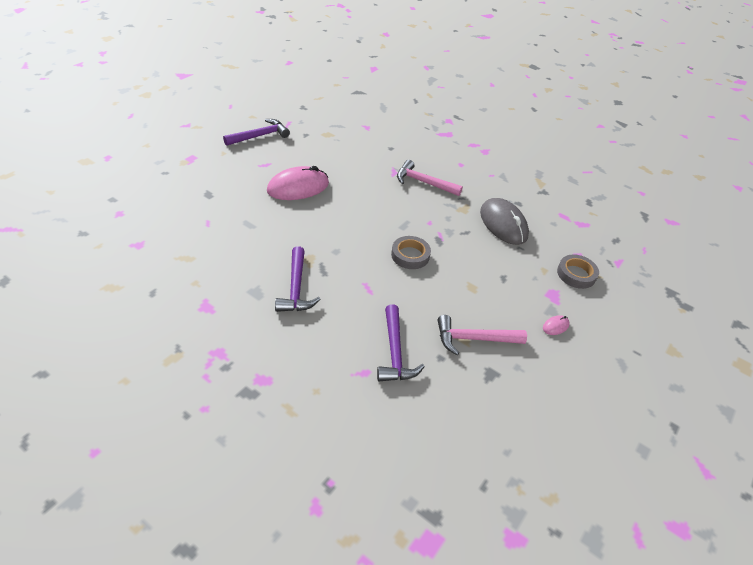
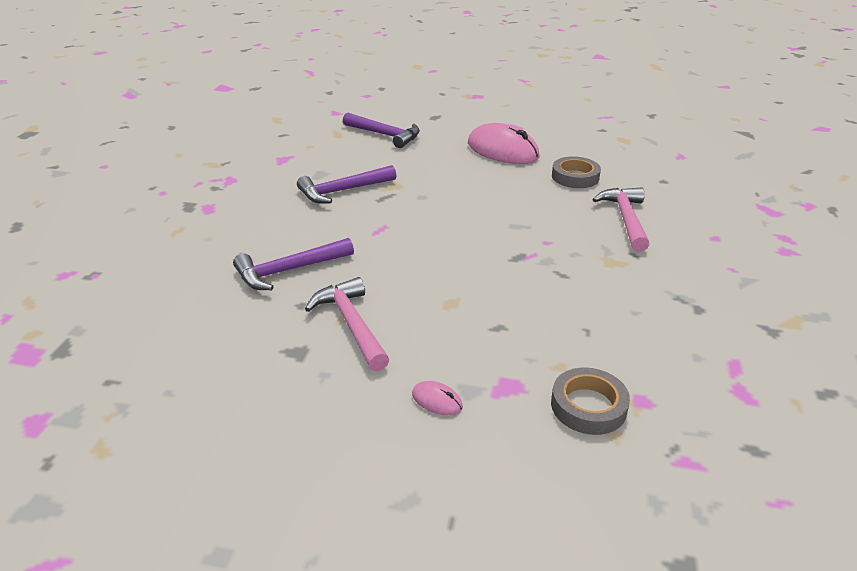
camera: 70 degrees right, 10 degrees down
purple hammer [223,119,290,146] -> purple hammer moved to [343,112,420,148]
grey tape [391,236,431,269] -> grey tape moved to [552,156,601,188]
grey mouse [480,198,529,245] -> none

